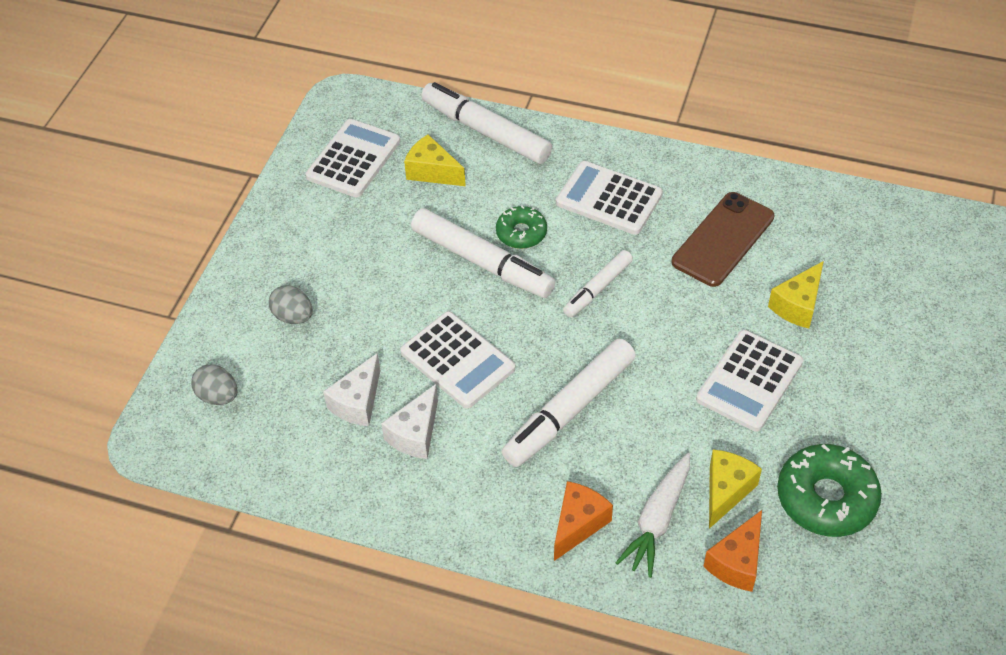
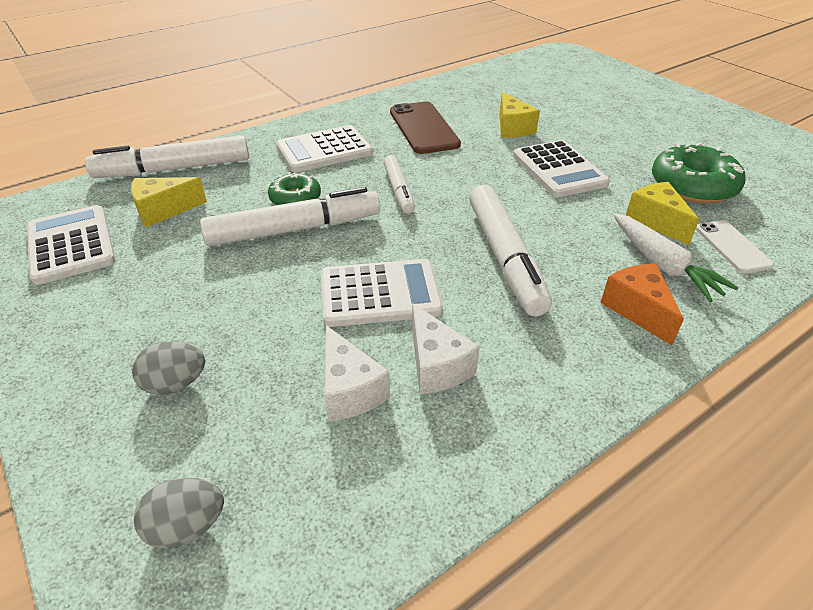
camera: 55 degrees left, 10 degrees down
orange cheese [703,510,762,592] -> white phone [696,220,774,274]

